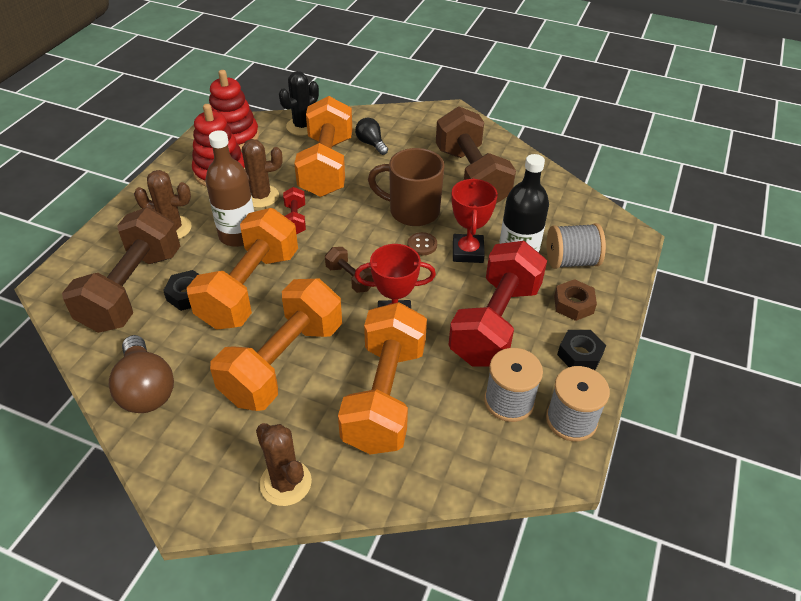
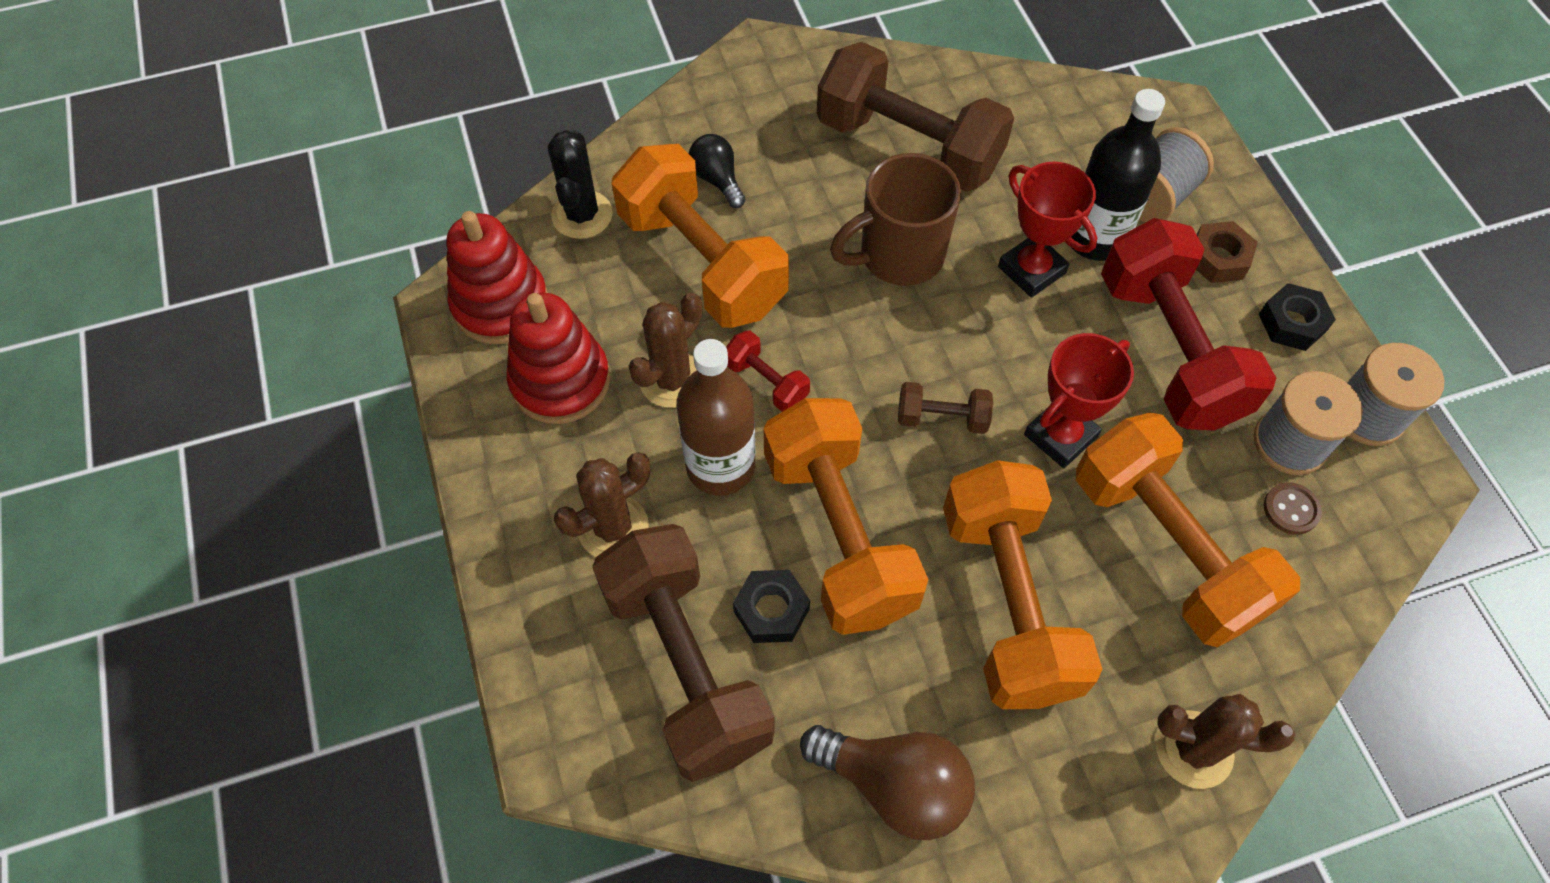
camera: 40 degrees left, 15 degrees up
black light bulb [355,118,388,155] -> black light bulb turned 45 degrees clockwise [689,134,746,208]
brown button [407,232,437,255] -> brown button moved to [1264,482,1322,535]

